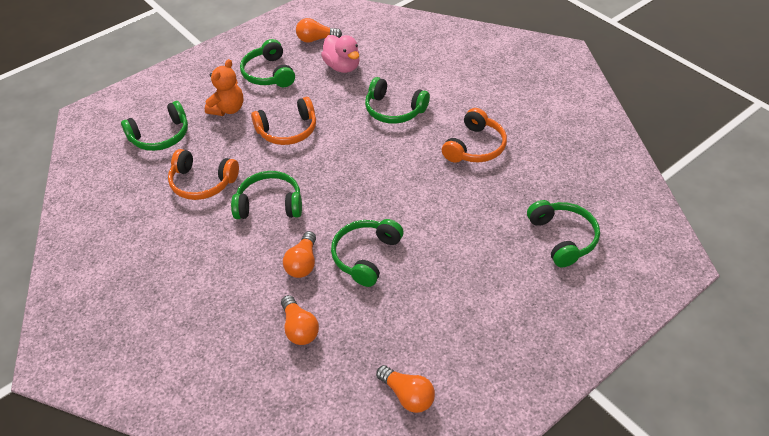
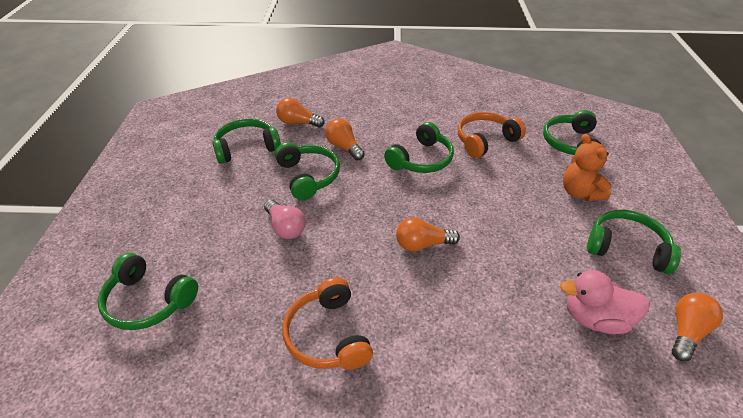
camera: 130 degrees right, 5 degrees down
orange headphones [251,97,316,145] -> none
green headphones [365,77,430,124] -> green headphones moved to [212,119,281,164]
orange light bulb [376,365,435,413] -> orange light bulb moved to [396,217,460,252]
none -> pink light bulb [264,199,306,239]

